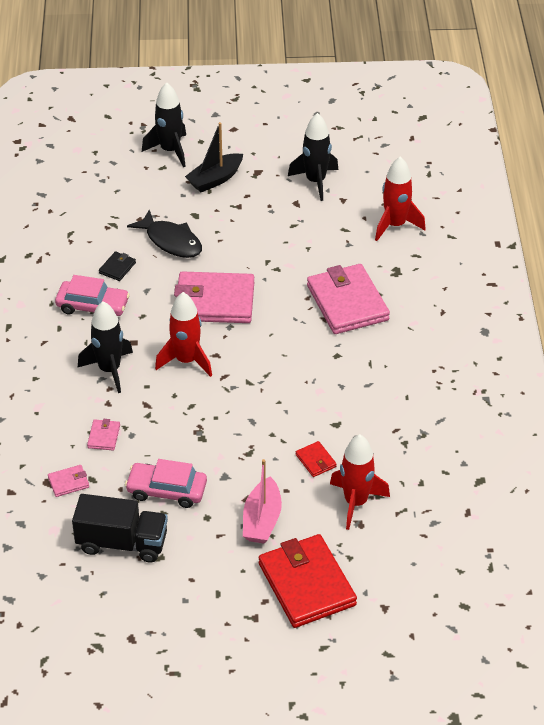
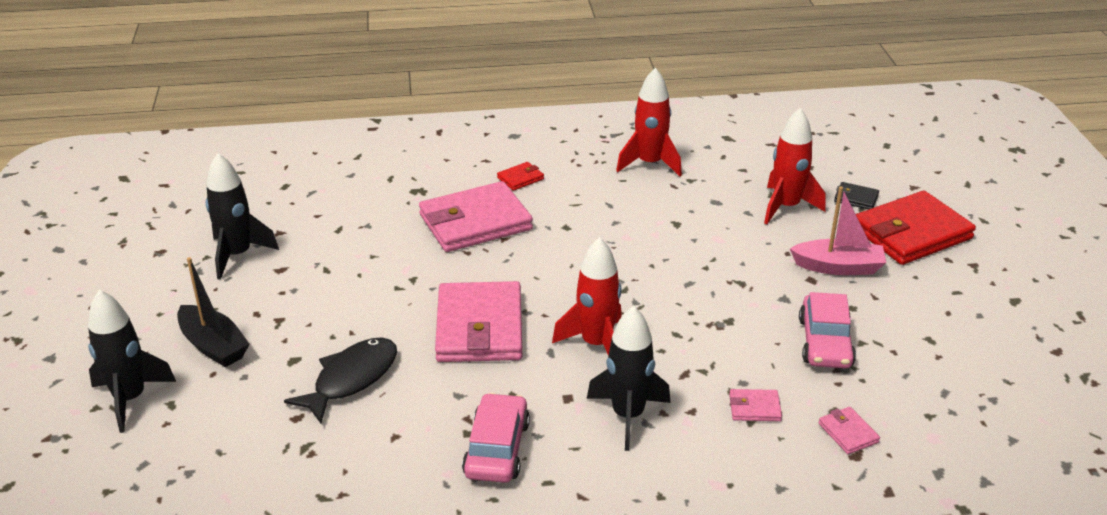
camera: 95 degrees left, 10 degrees down
black truck [72,494,168,562] -> none
black wallet [99,251,136,281] -> black wallet moved to [834,182,879,210]
red wallet [296,441,336,477] -> red wallet moved to [497,162,544,191]
red rocket [375,157,426,241] -> red rocket moved to [616,67,682,176]

